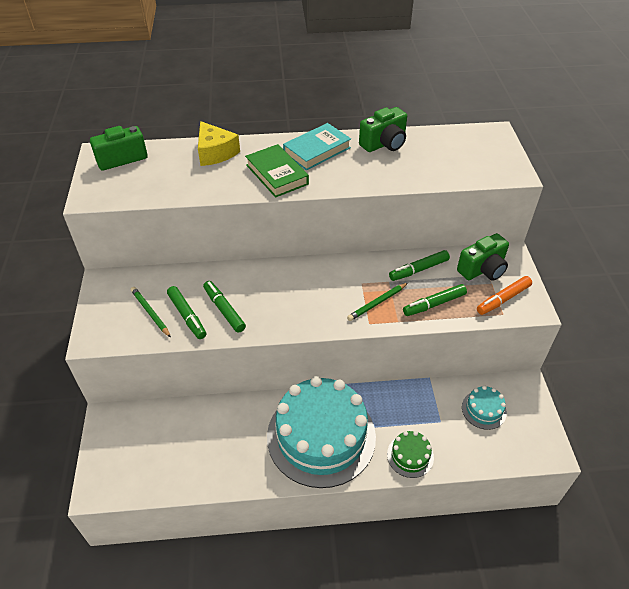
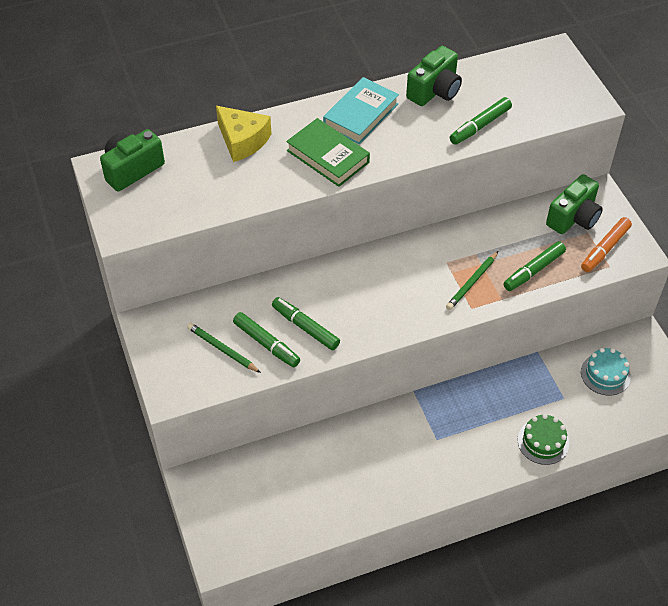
camera: 15 degrees left, 5 degrees up
turquoise cake [267,376,376,488] -> none
green marker [389,250,450,281] -> green marker moved to [450,97,512,145]

